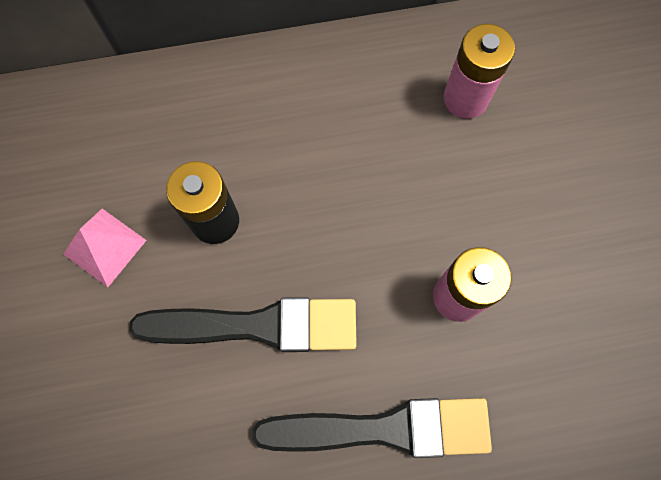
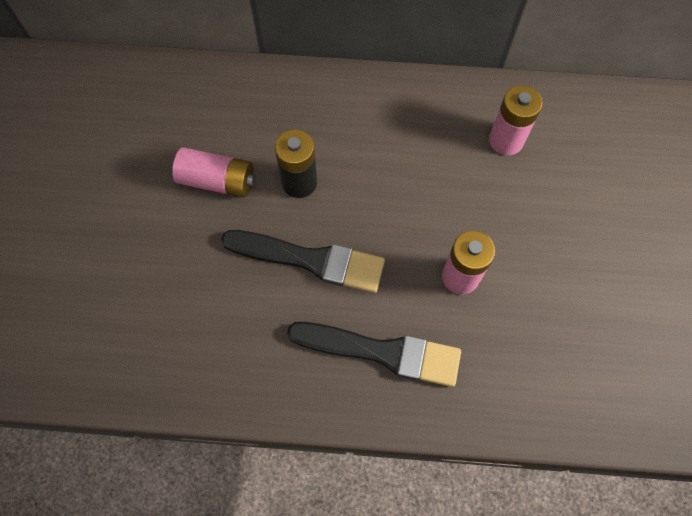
camera: 15 degrees right, 5 degrees down
pink pyramid [63,209,147,287] -> pink battery [172,148,255,198]

